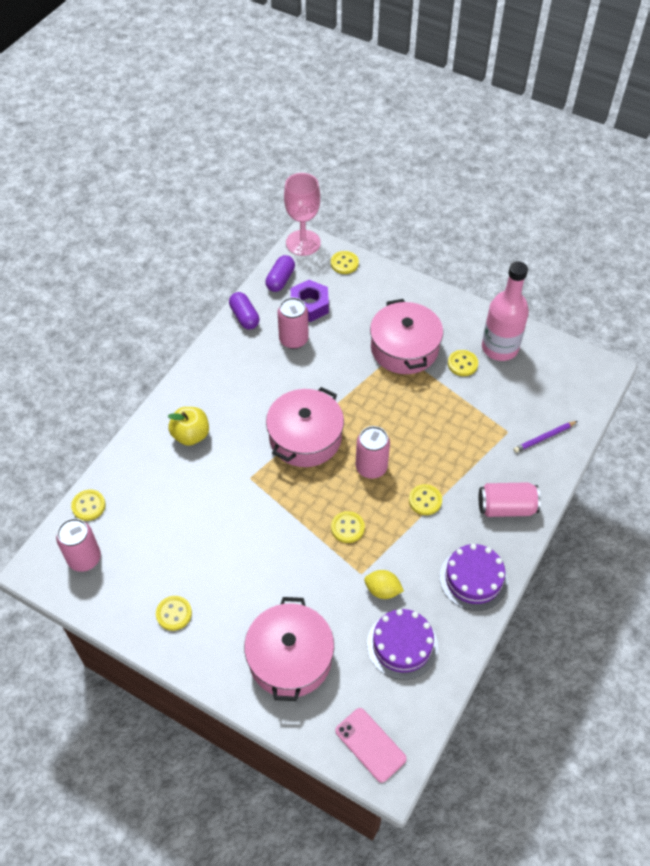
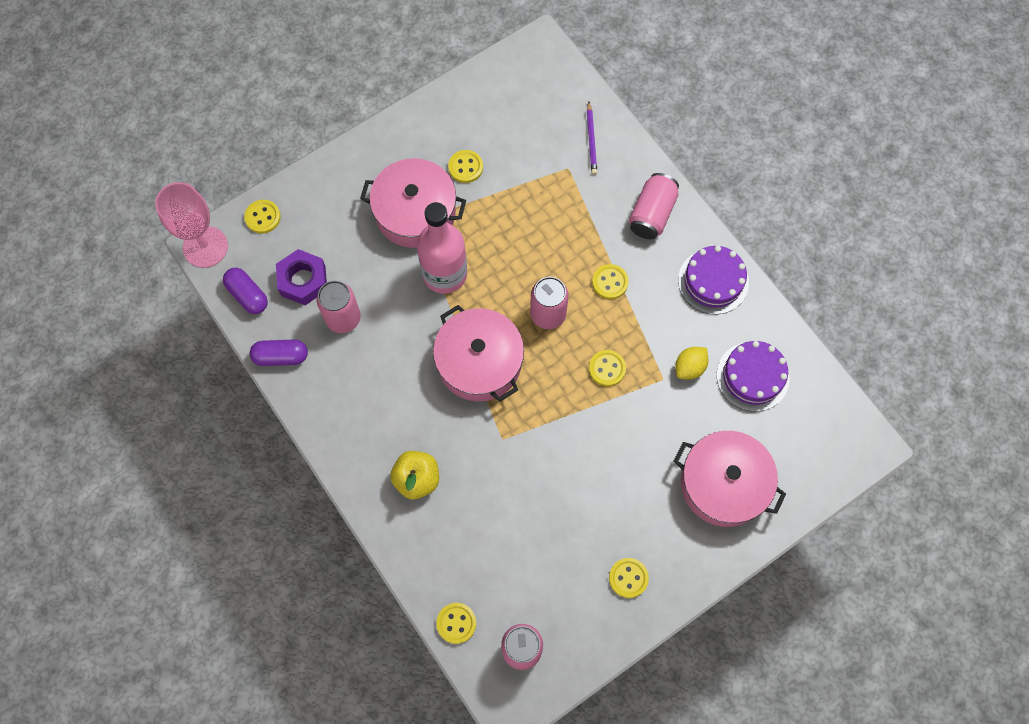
camera: 65 degrees left, 15 degrees up
pink phone [335,708,407,783] -> none
pink bottle [482,261,529,361] -> pink bottle moved to [417,202,467,294]

